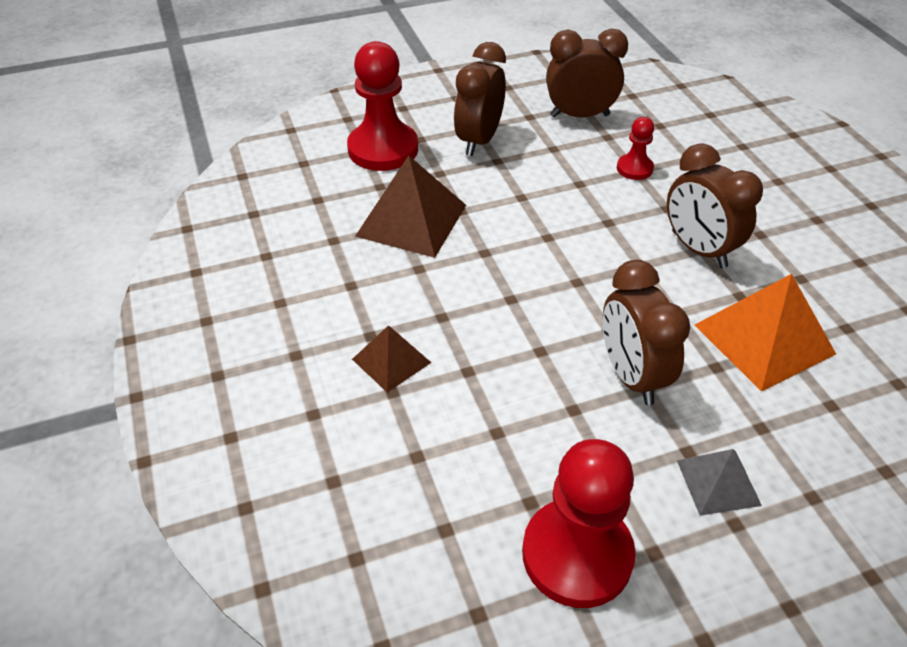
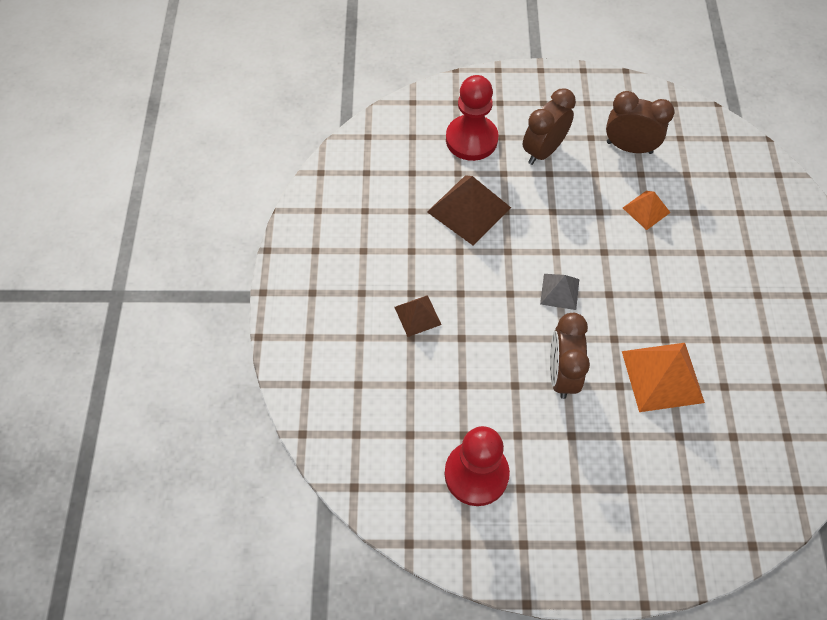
camera: 20 degrees right, 15 degrees up
red pawn [617,117,654,180] -> orange pyramid [623,191,671,230]
brown clock [667,143,763,268] -> none
grey pyramid [677,449,762,516] -> grey pyramid moved to [540,274,579,310]

